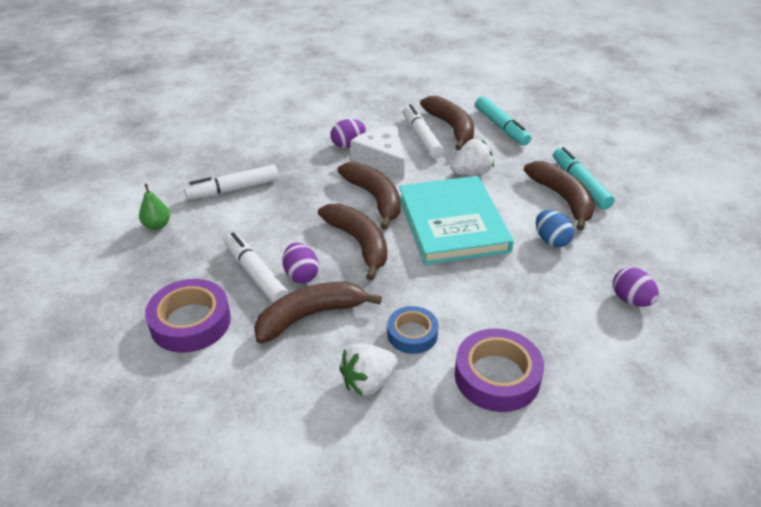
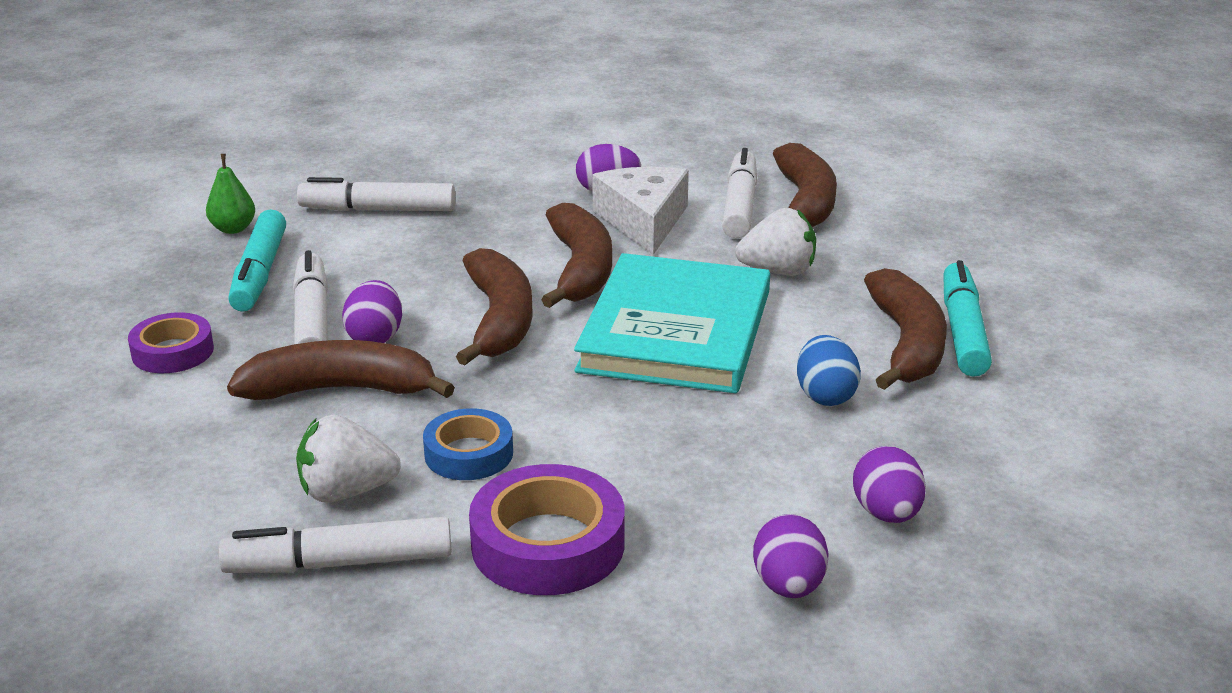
camera: 25 degrees right, 10 degrees down
purple tape [145,279,231,353] -> purple tape [128,312,214,373], size x0.63
turquoise marker [475,96,531,146] -> turquoise marker moved to [228,210,286,312]
none -> white marker [218,517,452,573]
none -> purple egg [753,514,829,598]

